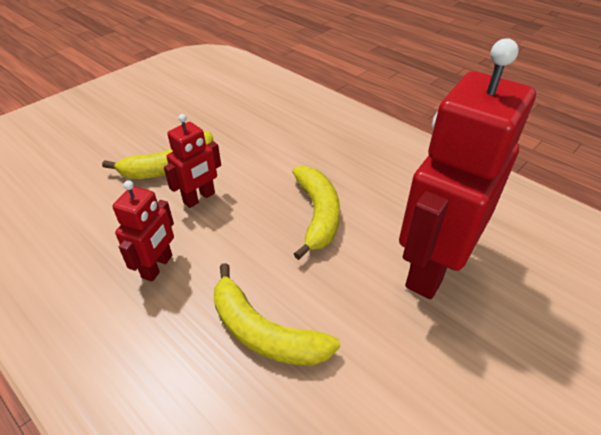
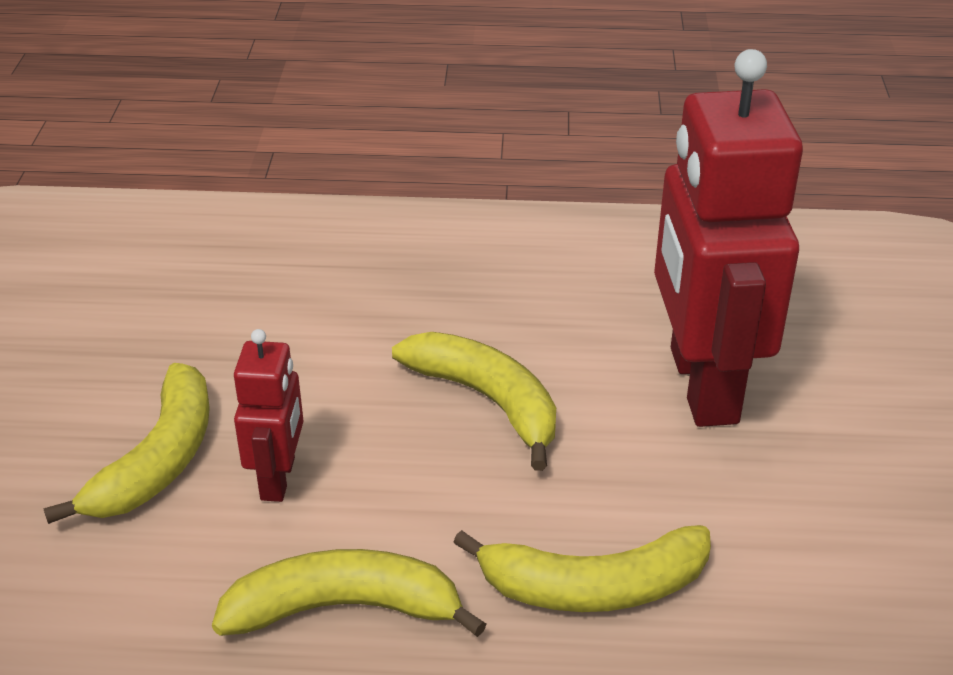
camera: 40 degrees left, 5 degrees down
red robot [112,180,174,282] -> yellow banana [212,549,486,637]

